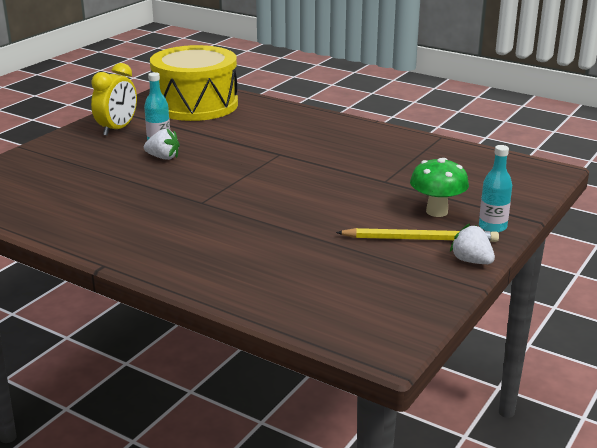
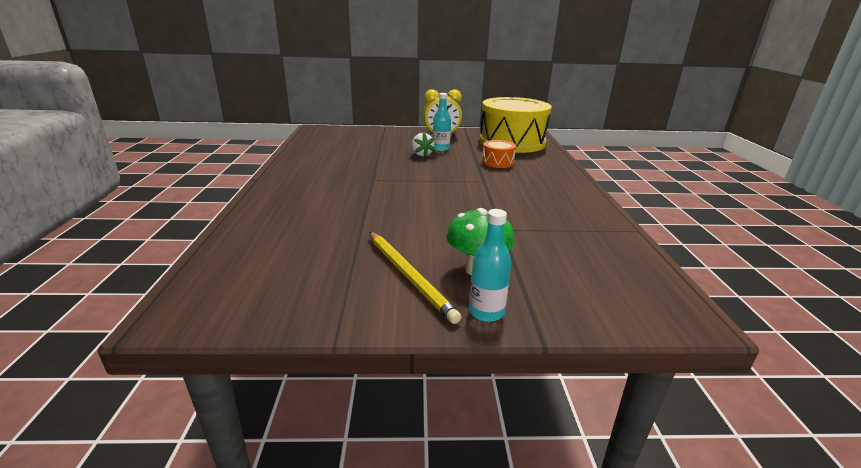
camera: 55 degrees right, 0 degrees up
white strawberry [450,223,495,264] -> none
none -> orange drum [482,140,516,168]

